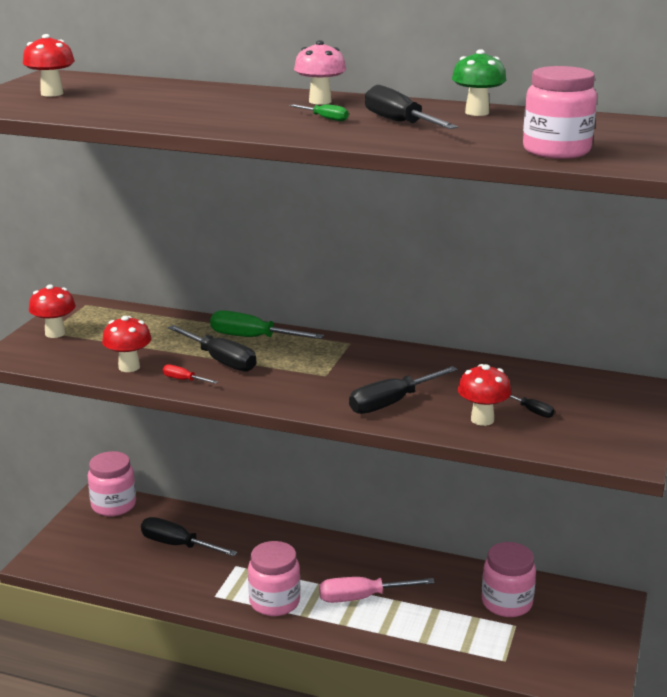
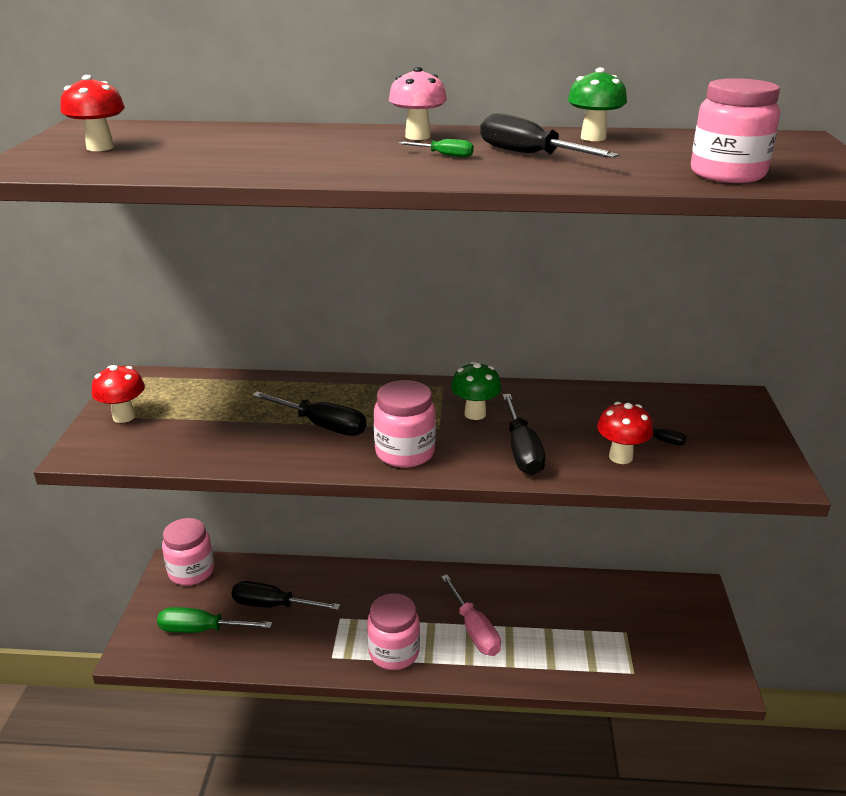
camera: 15 degrees left, 5 degrees up
red mushroom [102,316,152,372] -> none
red screwdriver [163,364,218,384] -> none
green screwdriver [210,310,324,339] -> green screwdriver moved to [157,607,272,633]
pink screwdriver [319,577,435,603] -> pink screwdriver turned 90 degrees counterclockwise [441,575,501,656]
black screwdriver [349,366,458,414] -> black screwdriver turned 45 degrees counterclockwise [503,394,545,475]
pink jar [482,542,536,617] -> pink jar moved to [374,380,436,468]
none -> green mushroom [451,362,502,420]

